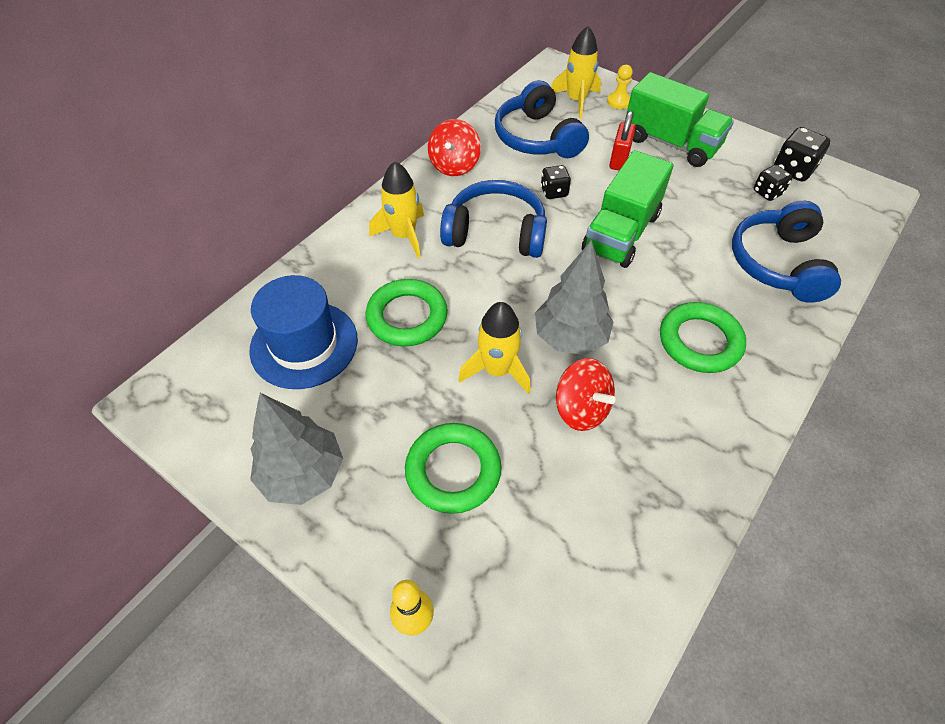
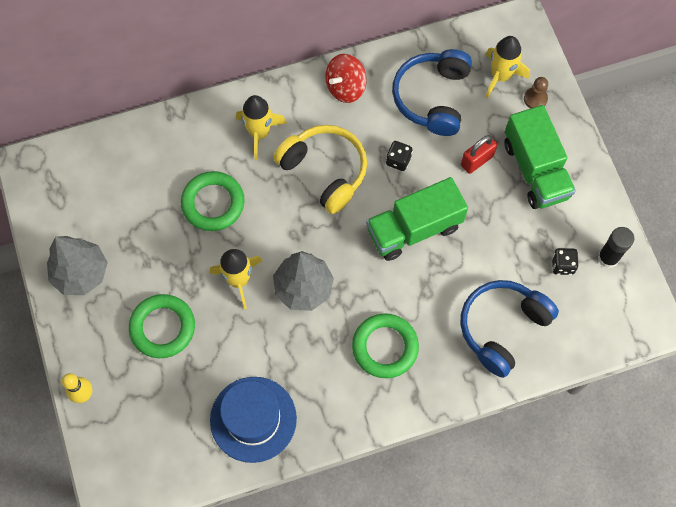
camera: 35 degrees right, 15 degrees up
blue hat [249,275,358,389] -> blue hat moved to [210,377,297,463]
blue headphones [440,180,547,258] -> yellow headphones [273,125,367,214]
red spinning top [556,358,616,431] -> none
yellow pawn [607,65,633,109] -> brown pawn [524,77,548,108]
black dice [774,127,830,182] -> black glue stick [598,227,635,268]

